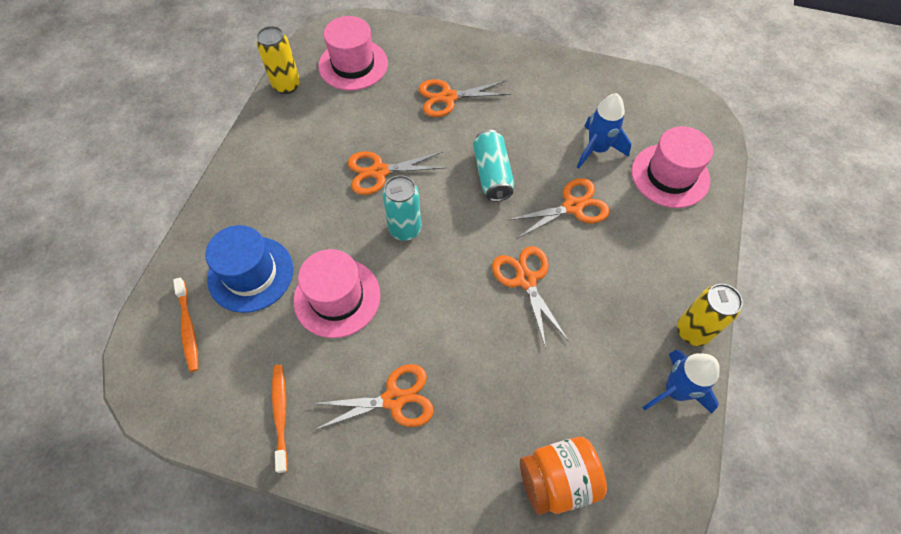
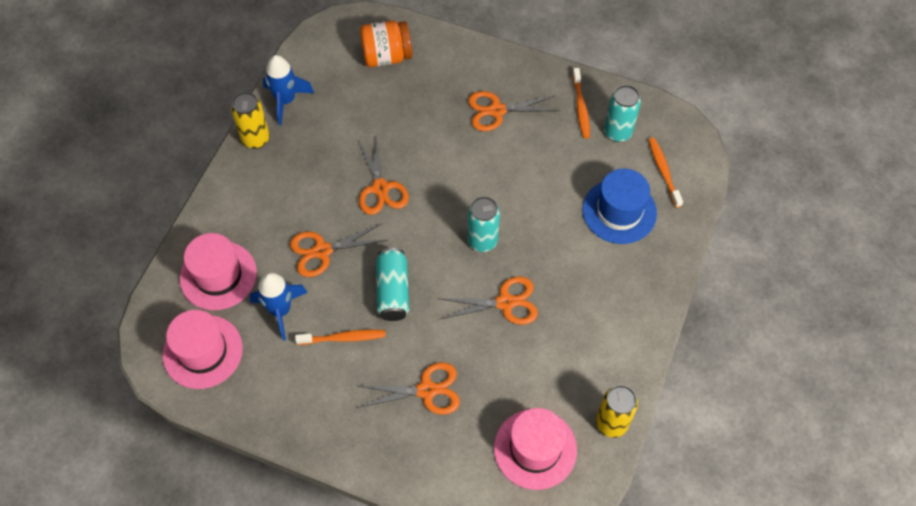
camera: 175 degrees left, 0 degrees up
pink hat [293,249,380,338] -> pink hat moved to [162,310,243,389]
none -> orange toothbrush [295,330,386,345]
none -> turquoise can [604,85,641,142]

